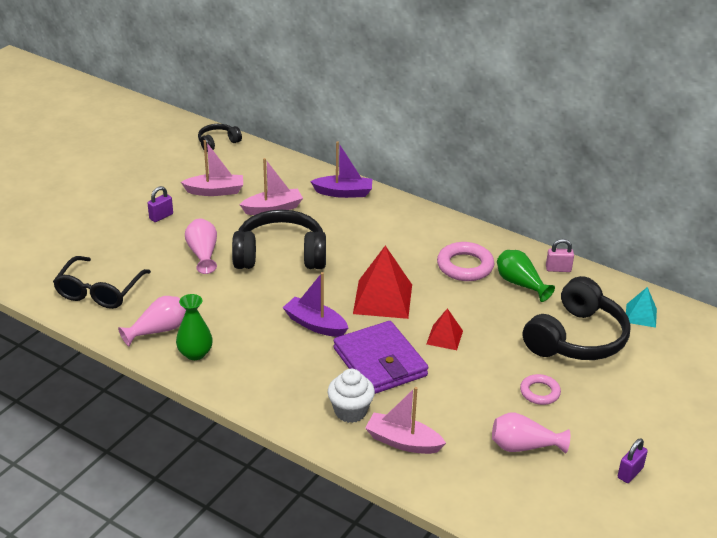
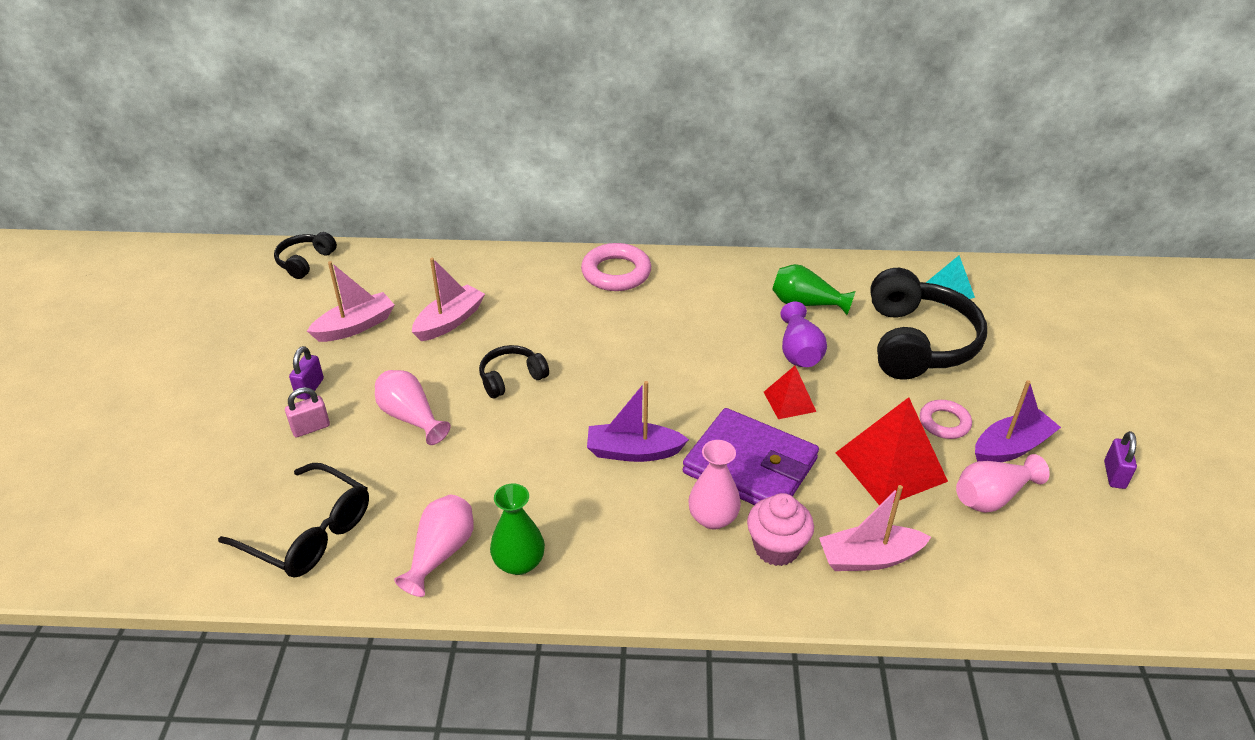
camera: 30 degrees left, 5 degrees up
black glasses [53,256,151,309] -> black glasses turned 45 degrees counterclockwise [218,463,369,578]
black headphones [232,210,326,269] -> black headphones [479,345,549,398], size x0.50
purple boat [310,141,372,198] -> purple boat moved to [975,380,1061,462]
white cupcake [328,369,375,423] -> pink cupcake [747,493,814,566]
red pyramid [353,245,412,319] -> red pyramid moved to [835,397,948,505]
pink ring [437,242,495,281] -> pink ring moved to [581,243,651,291]
pink padlock [546,239,574,272] -> pink padlock moved to [285,387,330,438]
none -> pink vase [688,440,741,529]
none -> purple vase [780,302,827,367]

